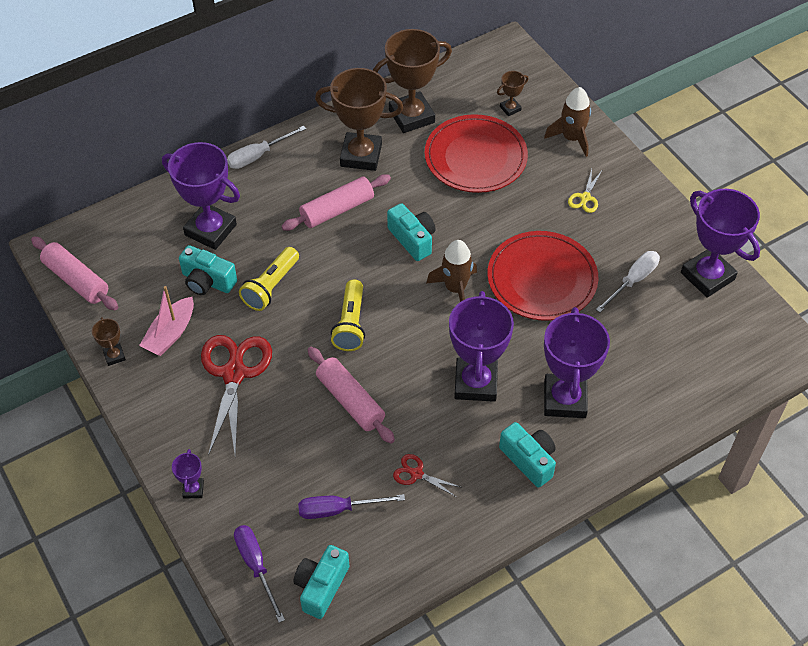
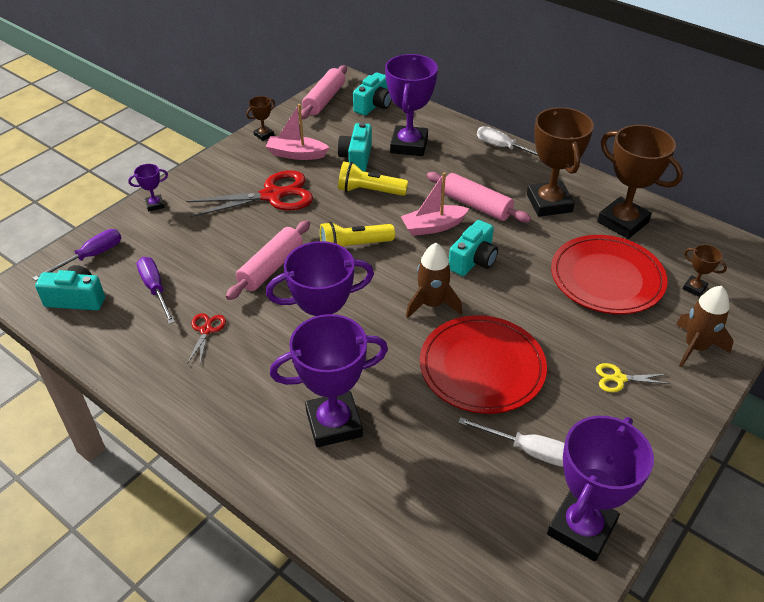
camera: 70 degrees right, 10 degrees down
turquoise camera [499,422,556,488] -> turquoise camera moved to [353,72,392,116]
none -> pink boat [401,172,469,236]

